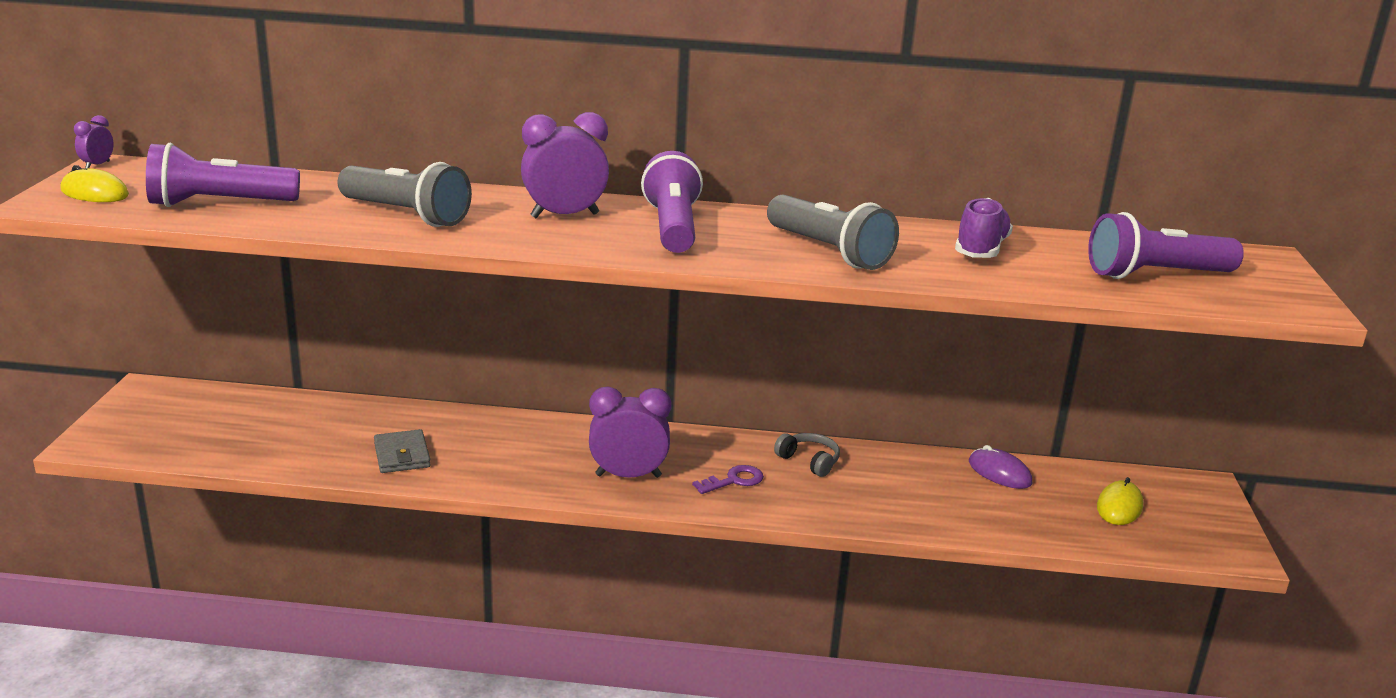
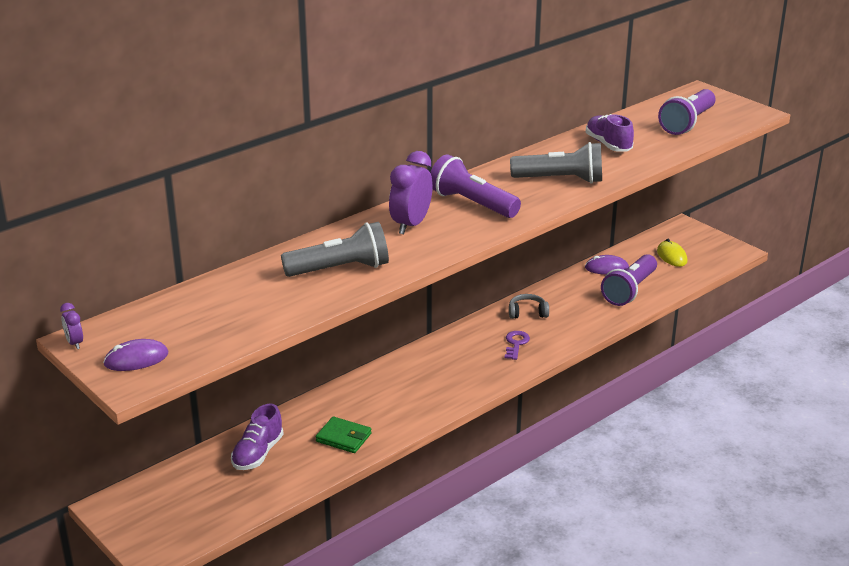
camera: 45 degrees left, 5 degrees up
yellow mouse [61,165,129,202] -> purple mouse [103,339,168,371]
purple flashlight [146,143,300,207] -> purple flashlight moved to [601,254,657,306]
grey wallet [374,429,431,473] -> green wallet [316,417,372,453]
purple clock [589,386,671,478] -> none
none -> purple shoe [231,403,284,470]

